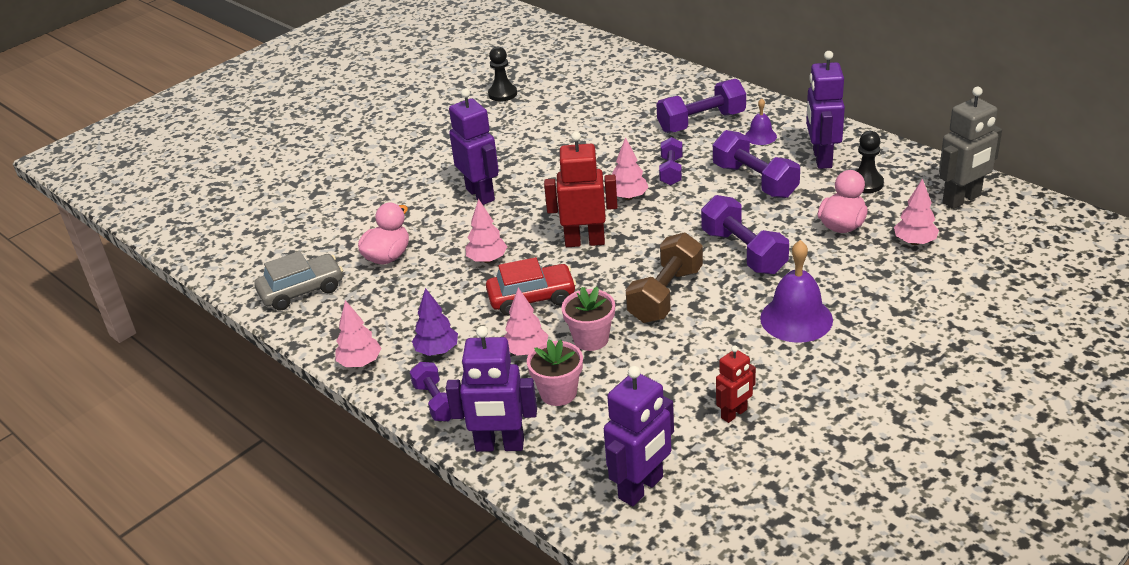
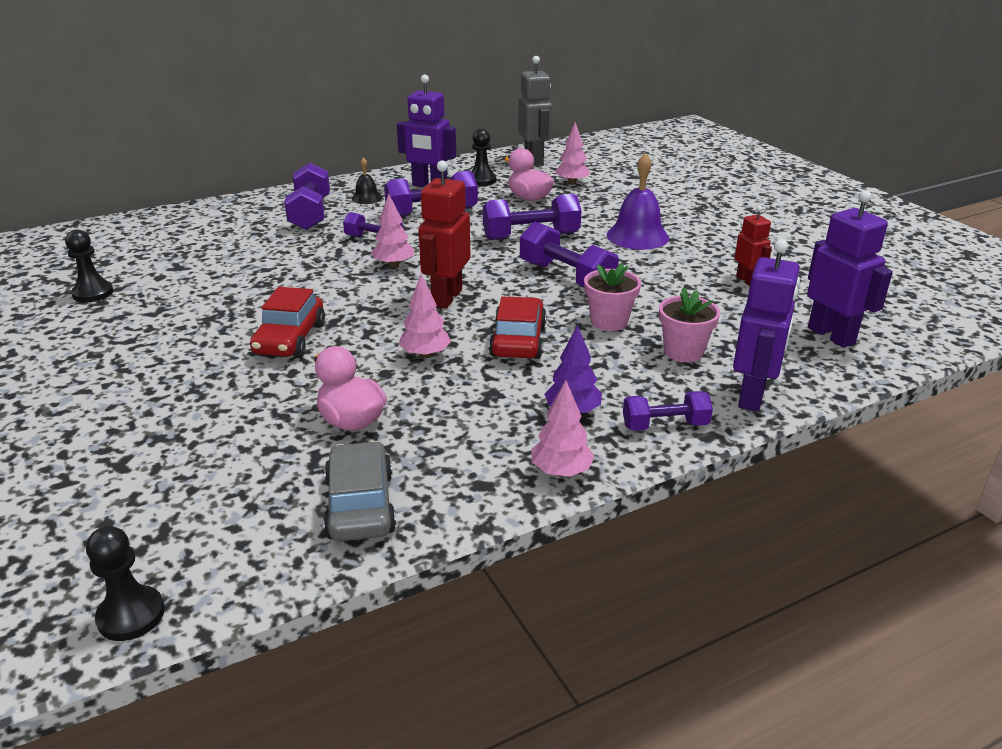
camera: 75 degrees left, 5 degrees down
purple robot [449,89,499,205] -> red car [250,287,325,357]
pink tree [504,288,548,356] -> none
brown dumbbell [626,233,703,323] -> purple dumbbell [520,221,619,287]
purple bell [745,98,777,145] -> black bell [352,157,383,204]
none -> black pawn [86,526,165,641]

